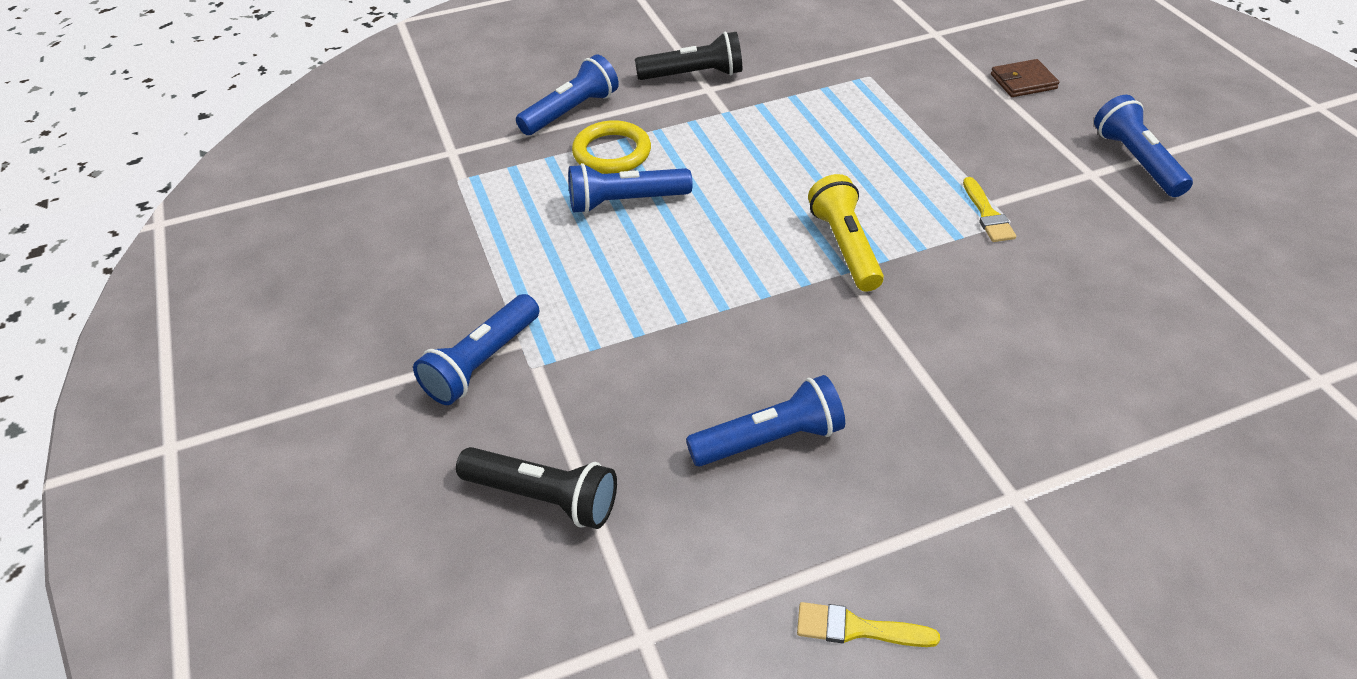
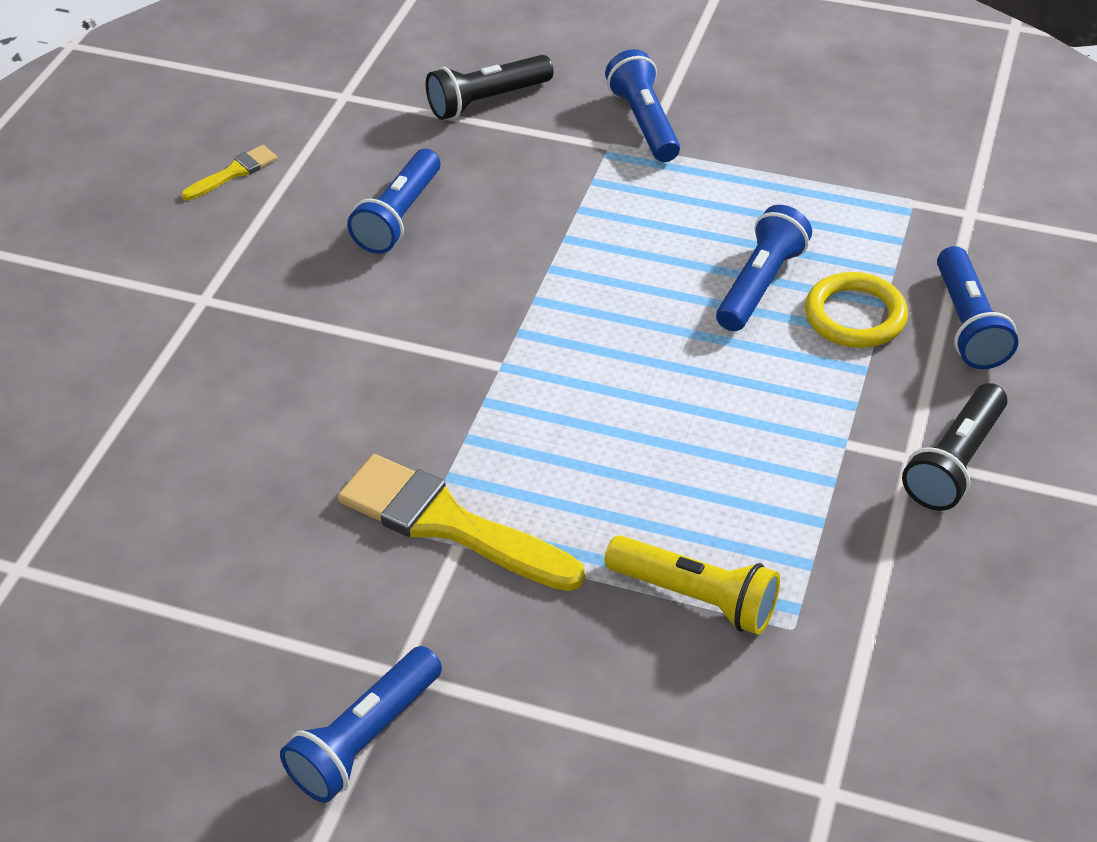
camera: 130 degrees right, 0 degrees up
yellow flashlight [808,174,884,292] -> yellow flashlight moved to [605,535,780,635]
yellow brush [963,177,1016,242] -> yellow brush [338,454,585,591], size x2.05
brown wallet [991,59,1059,97] -> none
blue flashlight [1094,95,1193,197] -> blue flashlight turned 105 degrees clockwise [280,646,442,803]

